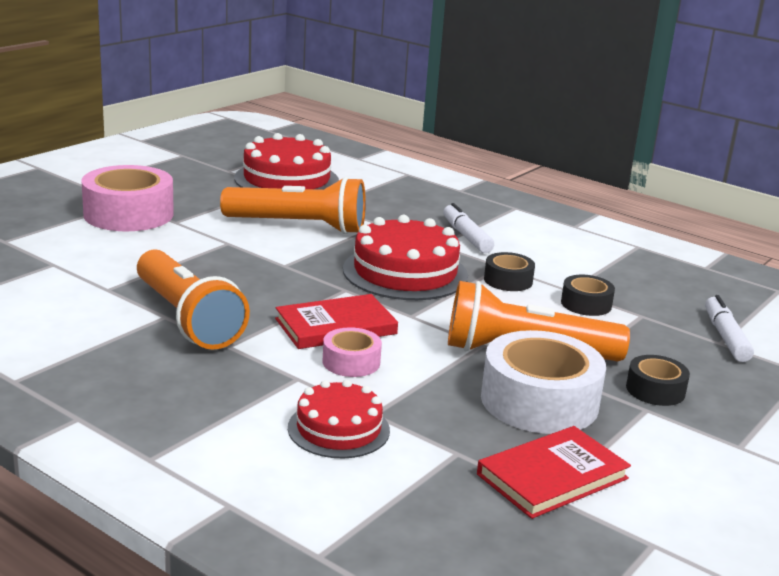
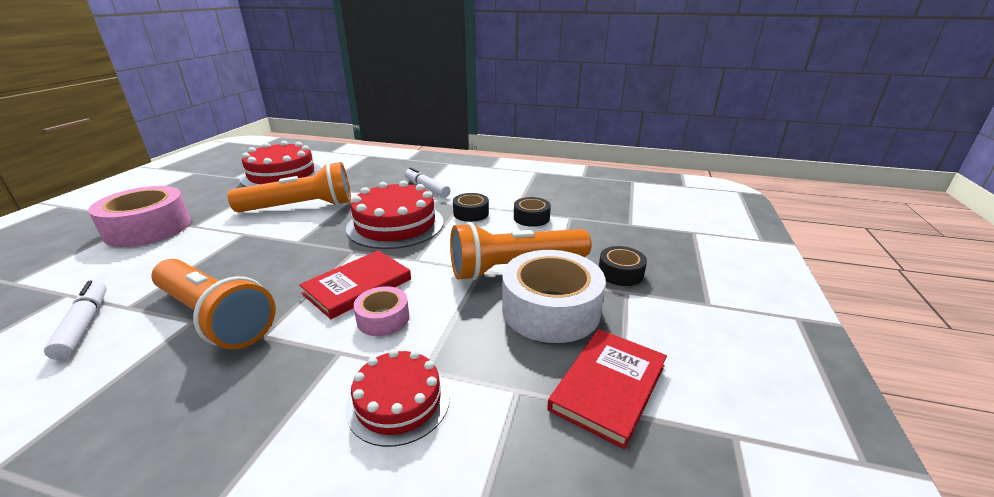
camera: 20 degrees left, 5 degrees up
white marker [705,295,754,362] -> white marker moved to [44,281,107,360]

